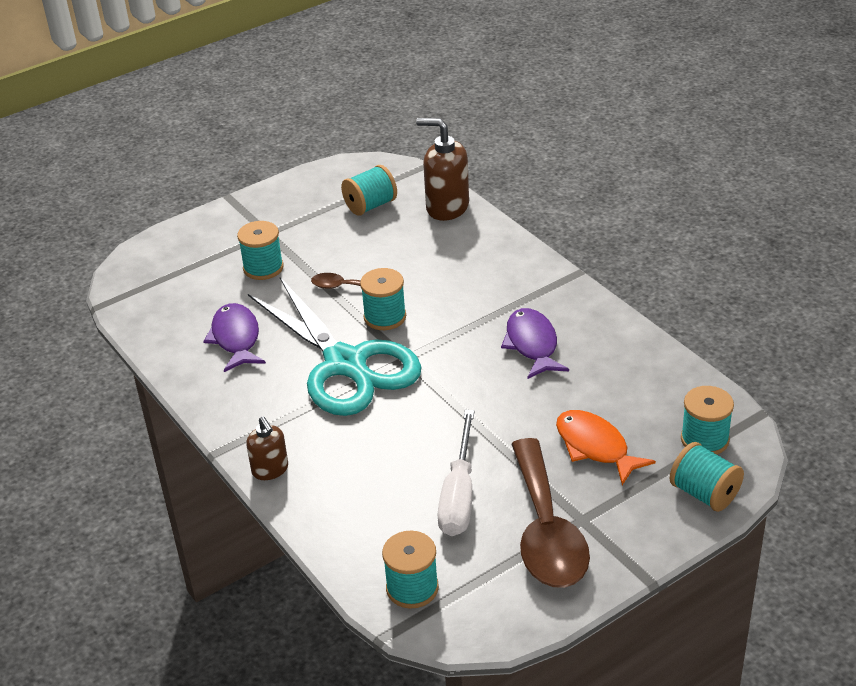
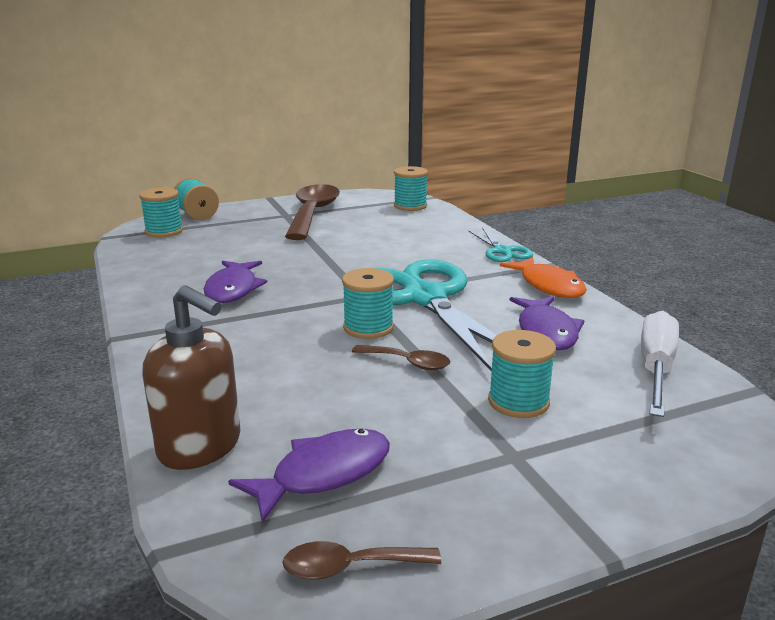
camera: 170 degrees left, 15 degrees down
brown soap dispenser [246,416,288,480] -> turquoise scissors [469,229,533,262]
turquoise spool [341,165,397,216] -> purple fish [228,429,390,523]
white screwdriver [437,410,474,536] -> white screwdriver moved to [641,311,679,417]
orange fish [556,410,656,485] -> orange fish moved to [500,257,587,298]
none -> brown spoon [282,541,441,580]

